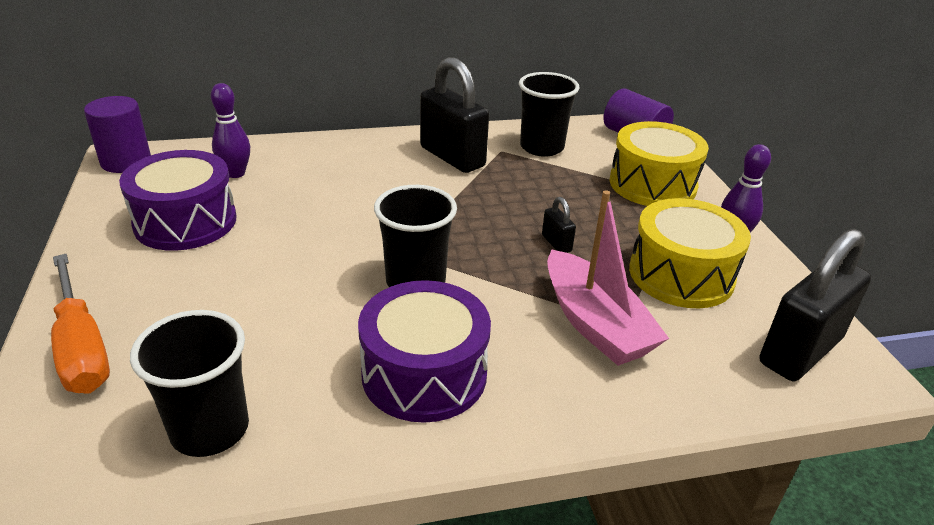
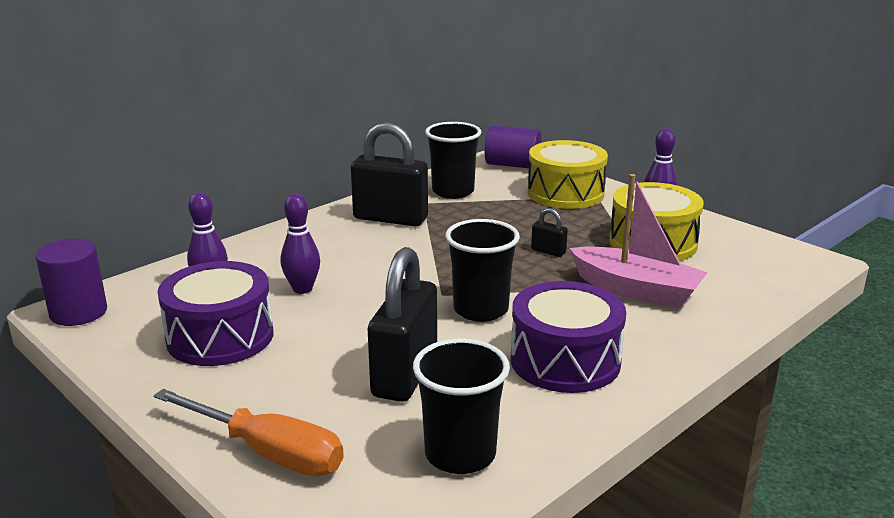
camera: 30 degrees left, 10 degrees down
black padlock [759,229,871,381] -> black padlock moved to [368,247,437,402]
none -> purple bowling pin [281,194,320,294]

